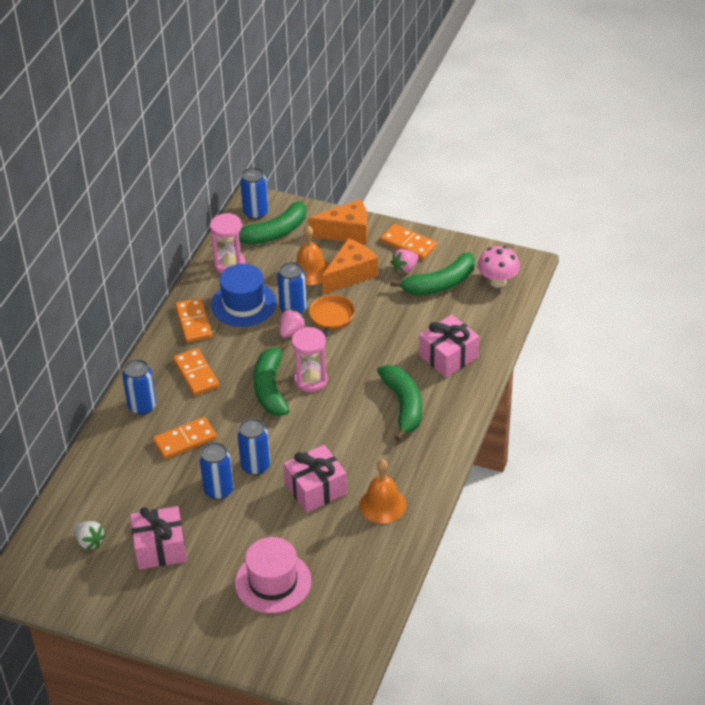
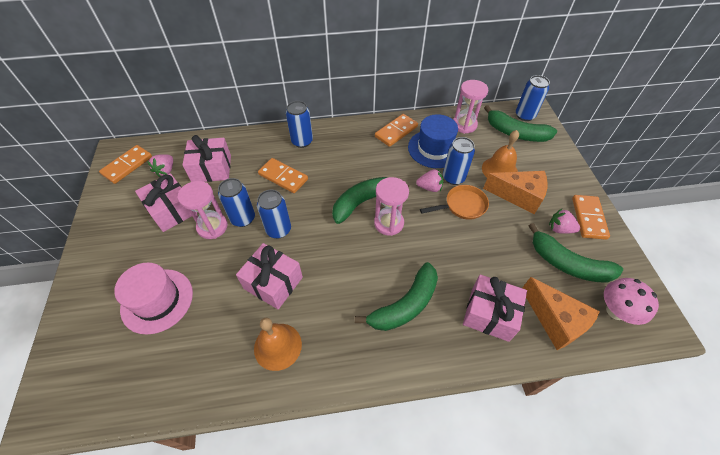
camera: 60 degrees right, 10 degrees up
white strawberry [75,521,106,550] -> pink strawberry [147,154,173,177]
orange domino [173,348,219,396] -> orange domino moved to [99,145,152,184]
orange cheese [308,199,368,244] -> orange cheese moved to [522,277,600,350]
none -> pink hourglass [178,181,228,239]
none -> pink gift [182,135,231,182]

